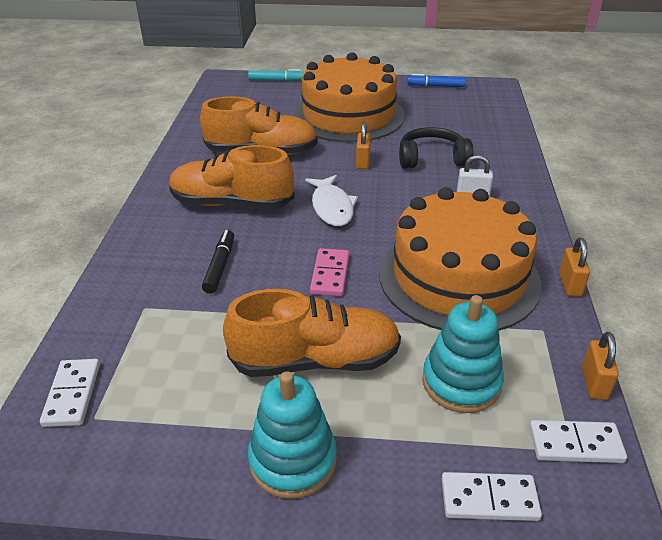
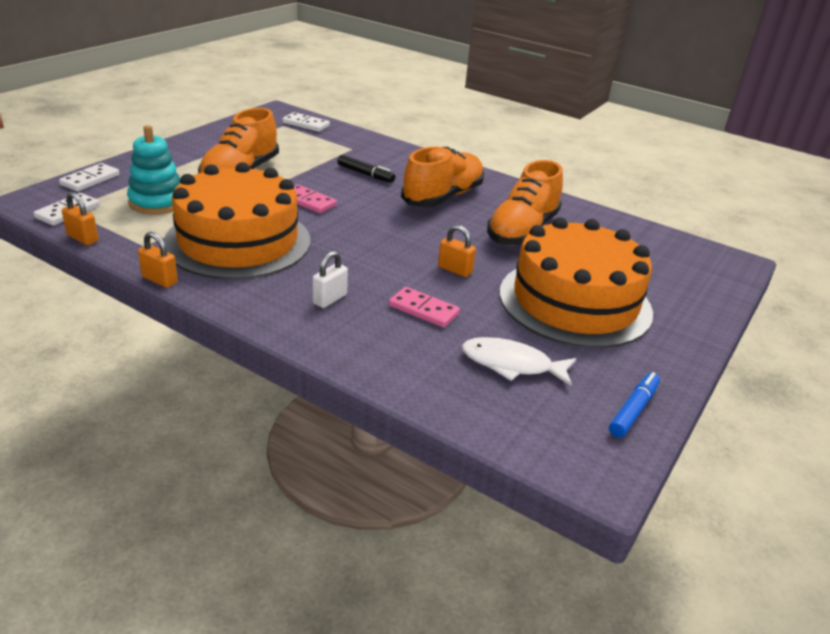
camera: 115 degrees right, 5 degrees down
turquoise marker [248,69,304,81] -> none
turquoise stacking toy [248,371,337,499] -> none
white fish [305,175,358,226] -> white fish moved to [462,337,576,386]
black headphones [399,127,474,169] -> pink domino [389,287,460,328]

